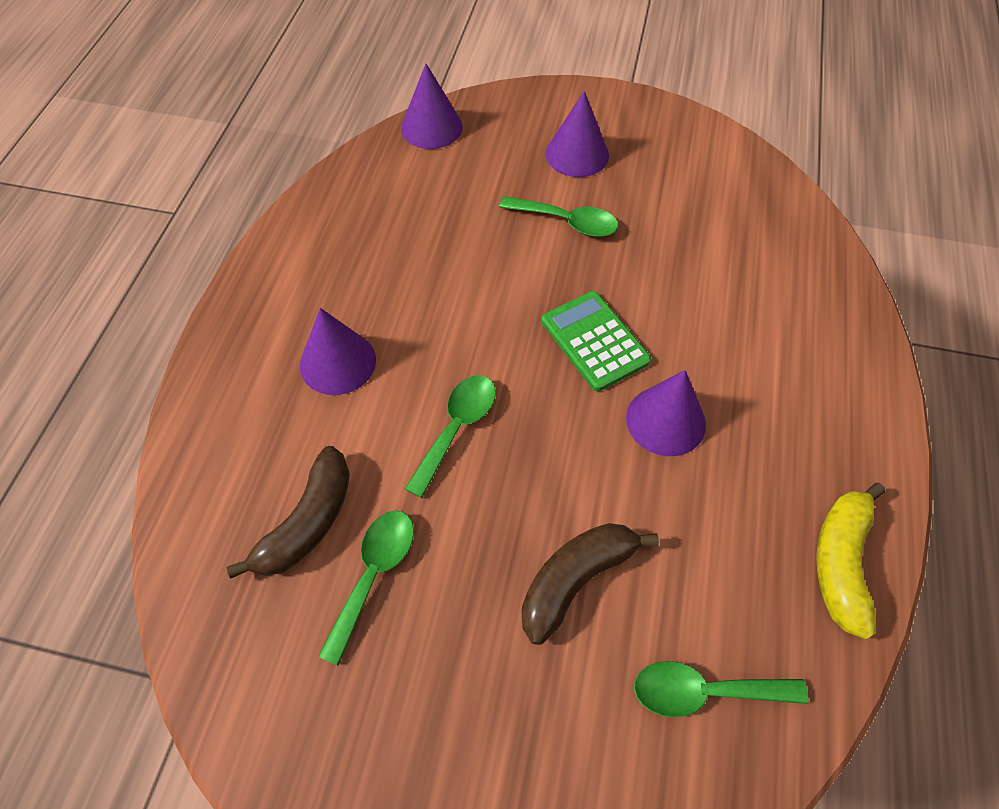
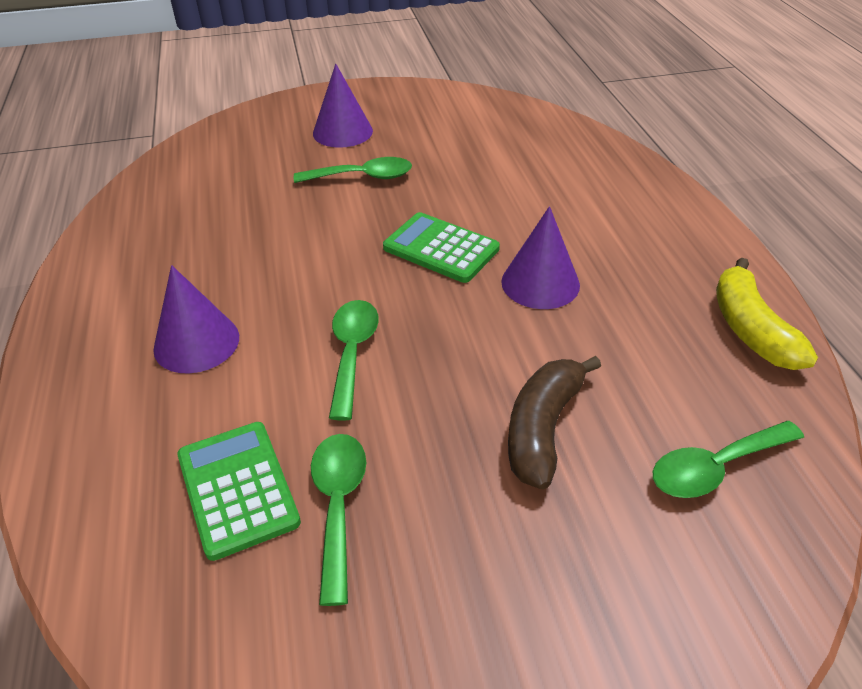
camera: 25 degrees left, 15 degrees down
brown banana [226,446,350,579] -> green calculator [177,422,301,561]
purple cone [401,64,463,149] -> none

